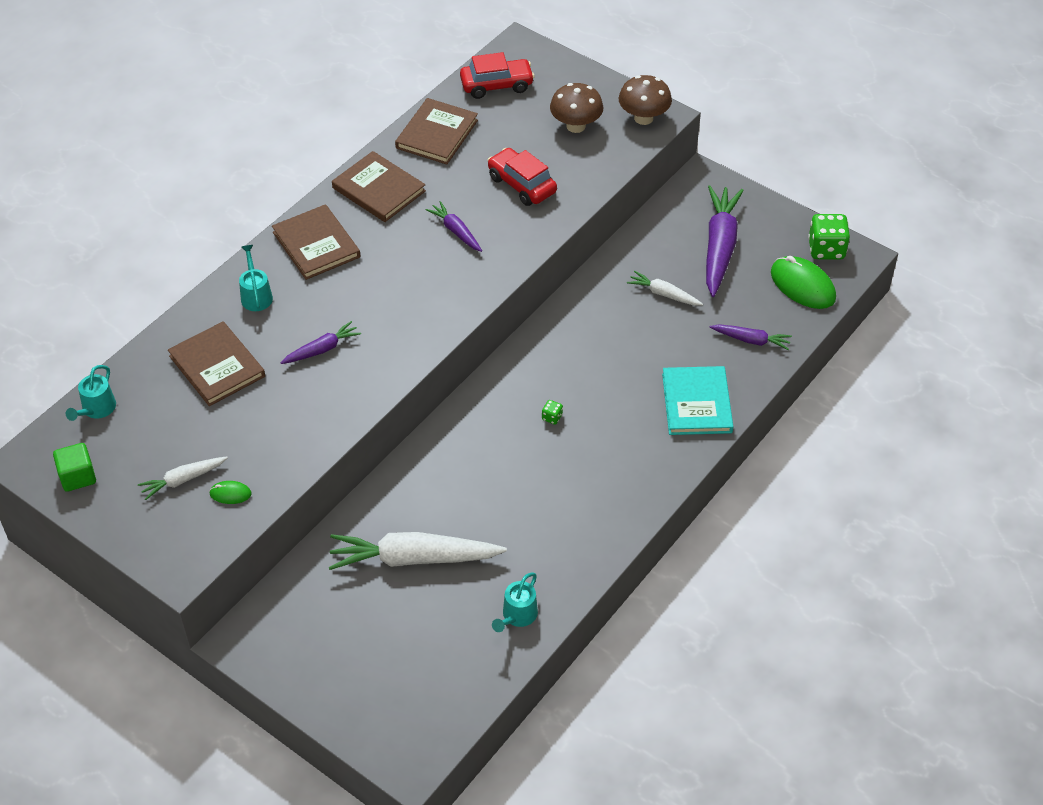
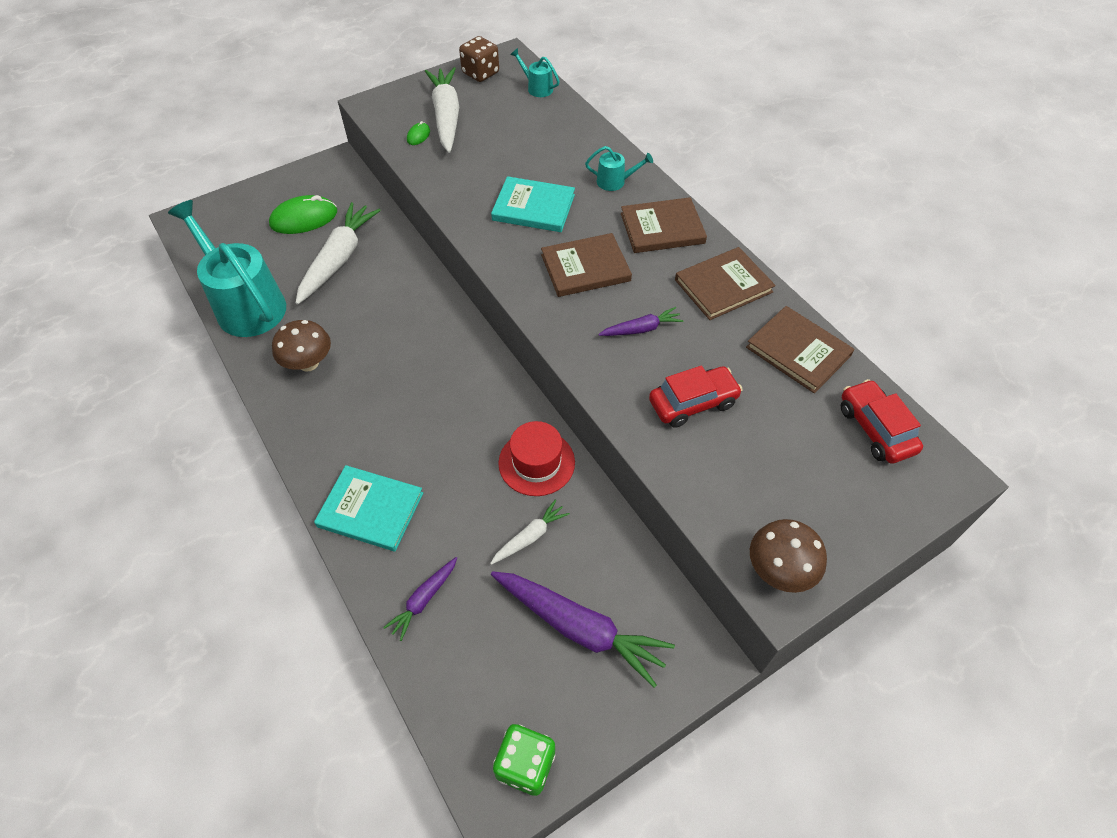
camera: 110 degrees right, 5 degrees up
green cube [53,443,96,492] -> brown dice [459,36,499,82]
white carrot [138,456,228,500] -> white carrot [425,67,459,153], size x1.94
brown book [168,321,265,406] -> brown book moved to [541,233,632,297]
purple carrot [281,321,361,364] -> turquoise book [491,176,575,232]
red car [460,52,535,99] -> red car turned 150 degrees clockwise [841,379,923,464]
turquoise watering can [492,573,538,632] -> turquoise watering can [168,200,286,337], size x2.33
green dice [542,400,563,425] -> none
brown mushroom [550,83,603,133] -> brown mushroom moved to [272,320,331,372]
green mouse [771,256,836,309] -> green mouse moved to [269,195,337,234]
none -> red hat [498,421,575,496]

